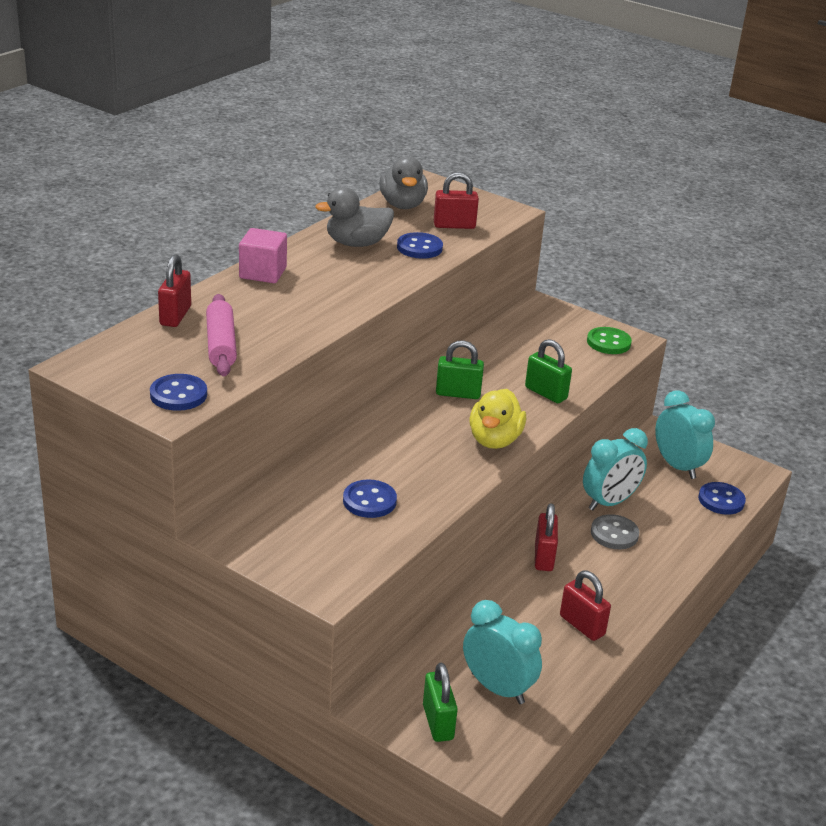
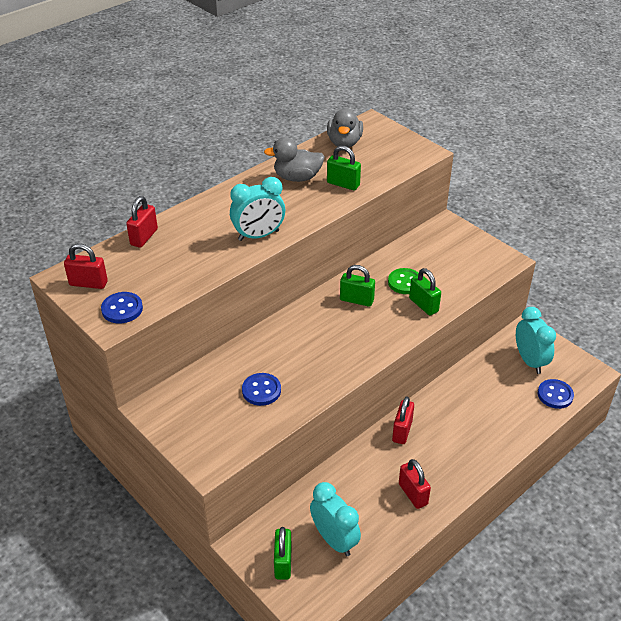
camera: 15 degrees right, 10 degrees up
pink rolling pin [206,294,237,376] -> none
pink cube [239,228,287,283] -> none
blue button [397,232,443,259] -> green padlock [327,145,361,190]
red padlock [434,172,479,229] -> red padlock moved to [64,243,108,289]
yellow duck [469,389,526,449] -> none
turquoise clock [583,428,648,511] -> turquoise clock moved to [230,177,285,241]
green button [587,327,632,354] -> green button moved to [388,268,419,294]
grey button [591,514,639,549] -> none

